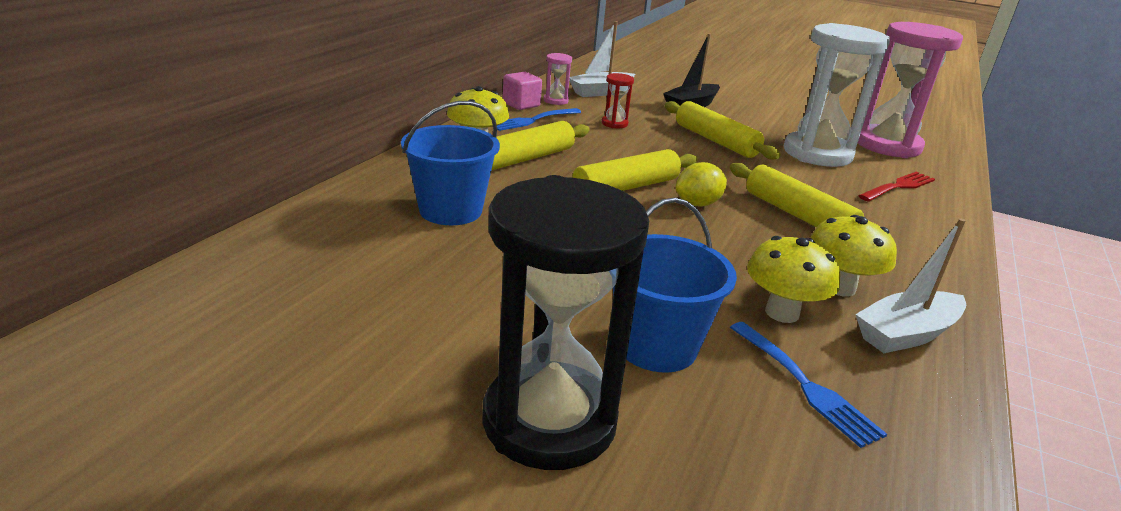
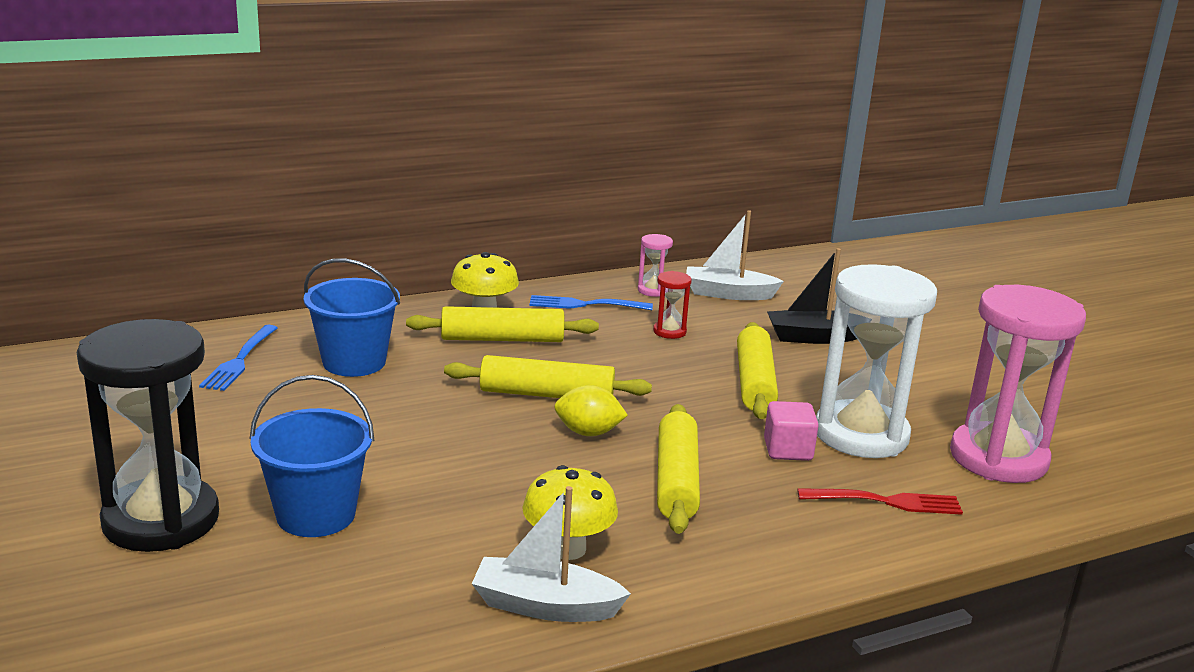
camera: 40 degrees right, 5 degrees down
pink cube [503,72,542,110] -> pink cube moved to [764,401,819,461]
blue fork [730,322,887,448] -> blue fork moved to [199,325,278,391]
yellow mushroom [747,236,840,323] -> none

